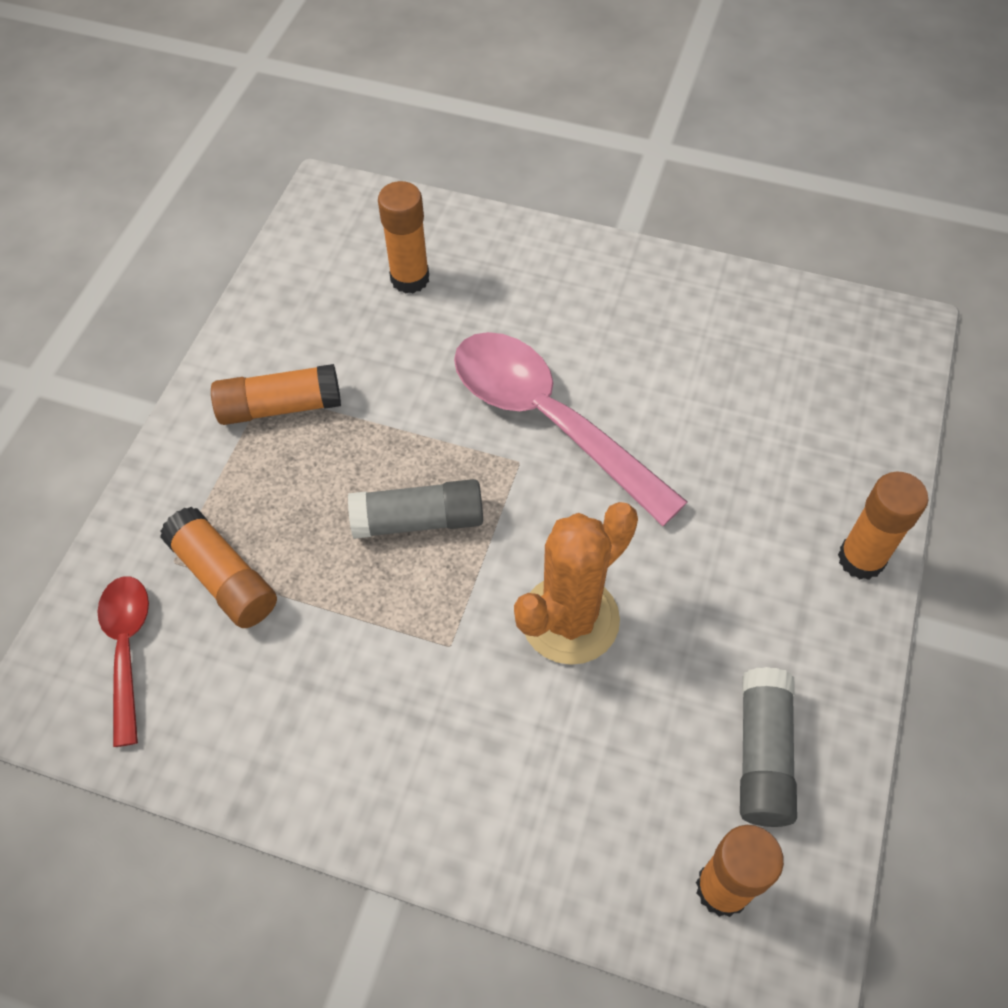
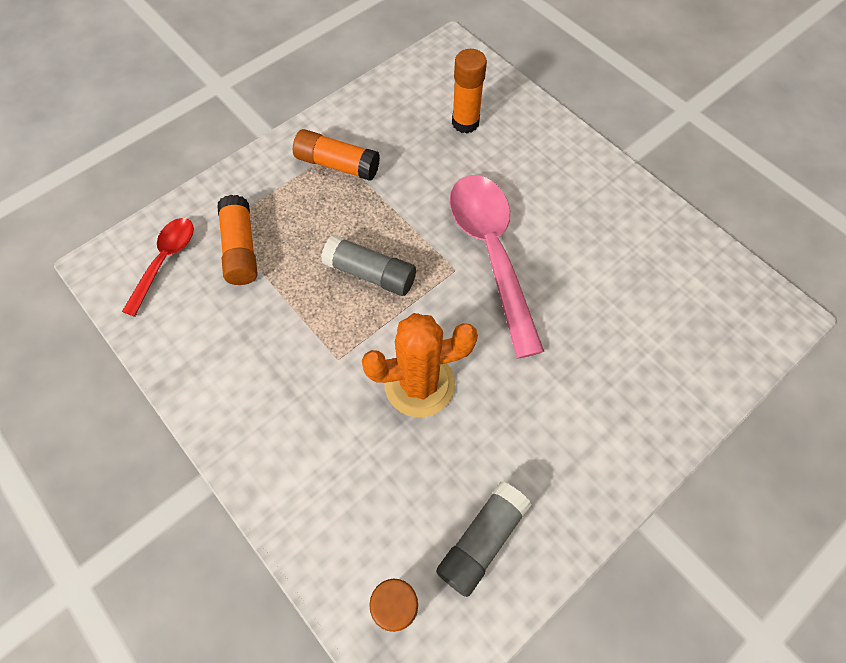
camera: 30 degrees right, 5 degrees up
orange glue stick [838,472,928,580] -> none

